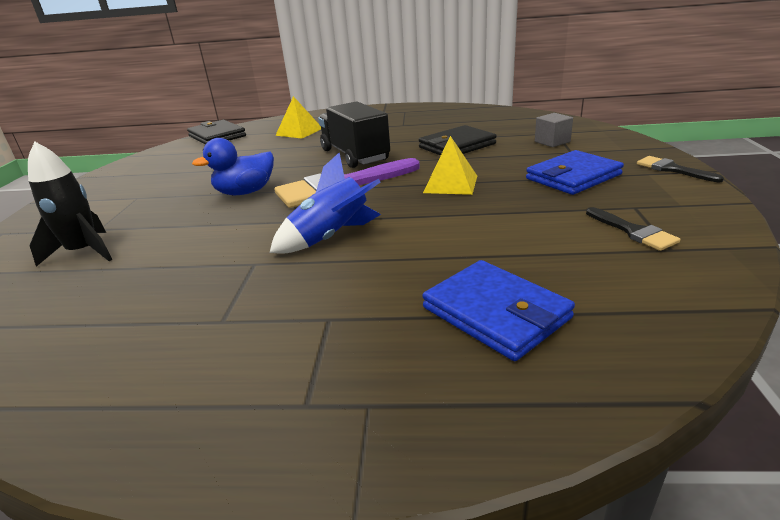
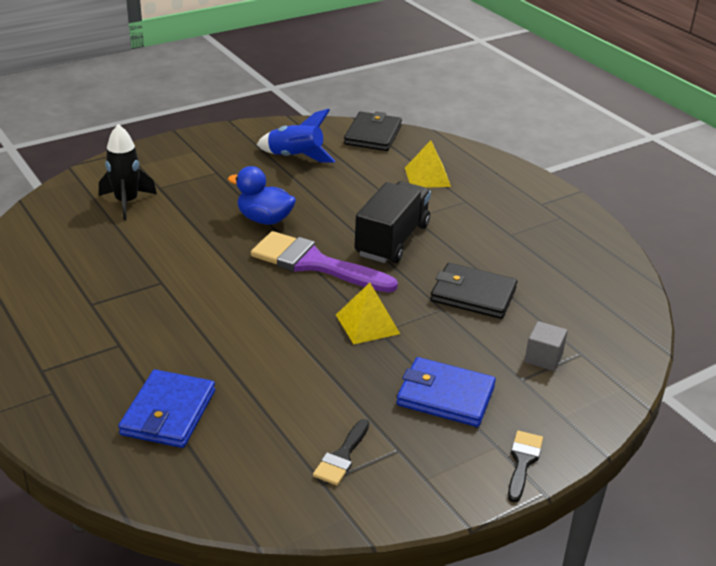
camera: 50 degrees right, 5 degrees up
blue rocket [270,152,381,254] -> blue rocket moved to [257,109,336,163]

